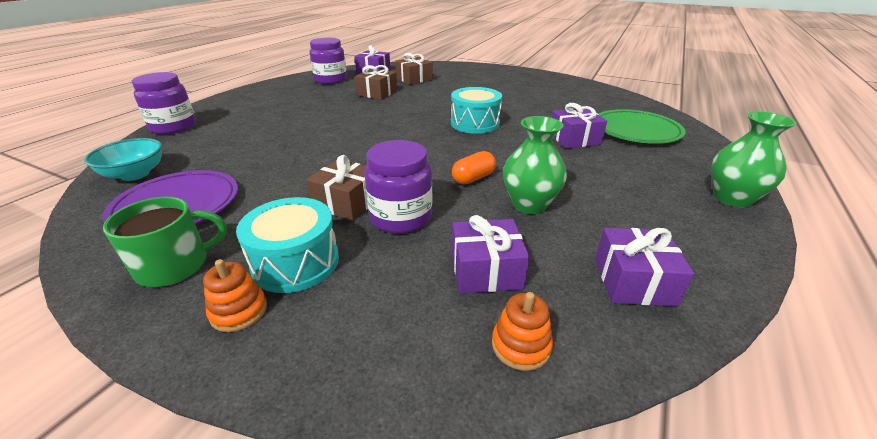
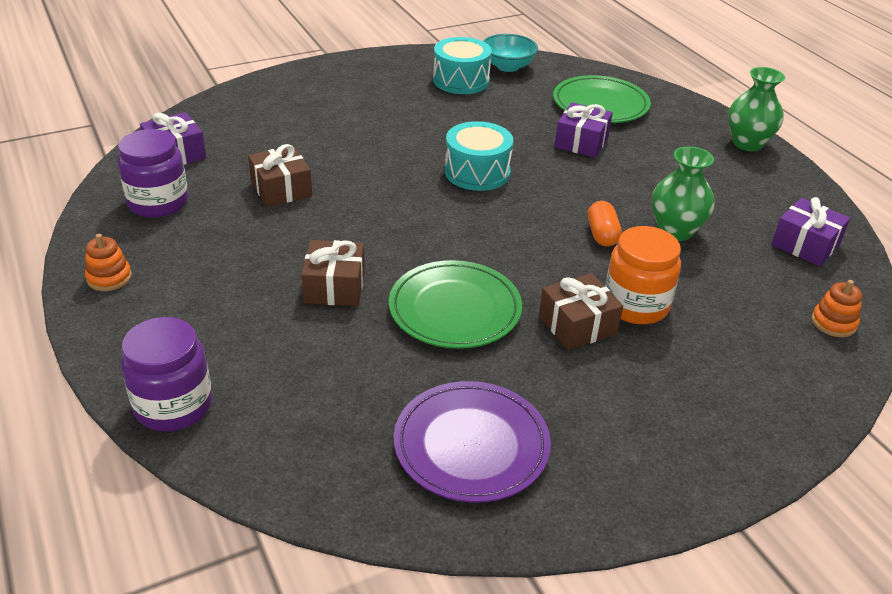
camera: 55 degrees left, 5 degrees up
turquoise bowl [84,138,162,181] -> turquoise bowl moved to [483,34,538,72]
green mug [103,197,227,287] -> none
orange stacking toy [203,259,267,332] -> orange stacking toy moved to [85,234,132,291]
turquoise drum [236,197,339,293] -> turquoise drum moved to [433,37,492,94]
purple jar [364,140,432,234] -> orange jar [605,226,681,324]
brown gift [395,53,433,85] -> brown gift moved to [301,240,365,306]
purple gift [452,215,530,294] -> none
none -> green plate [389,260,522,349]

